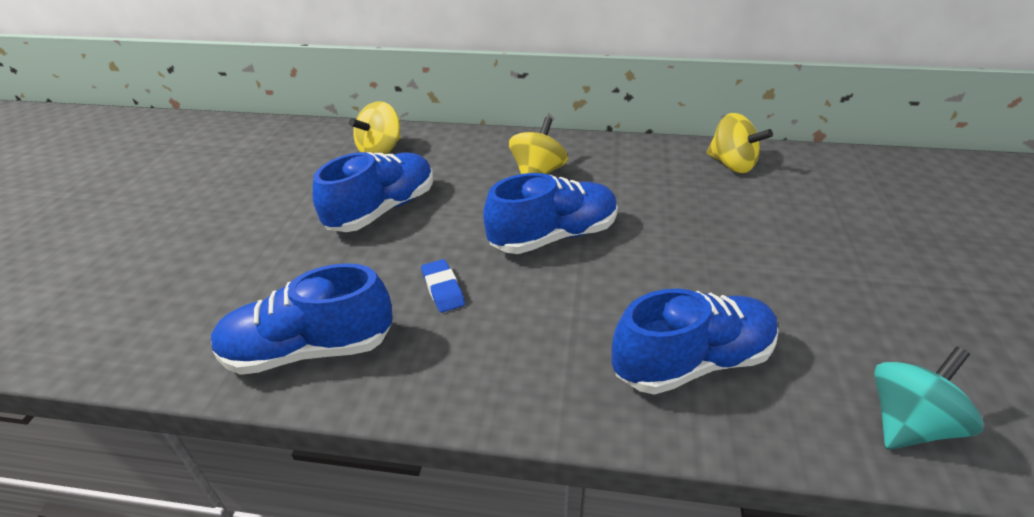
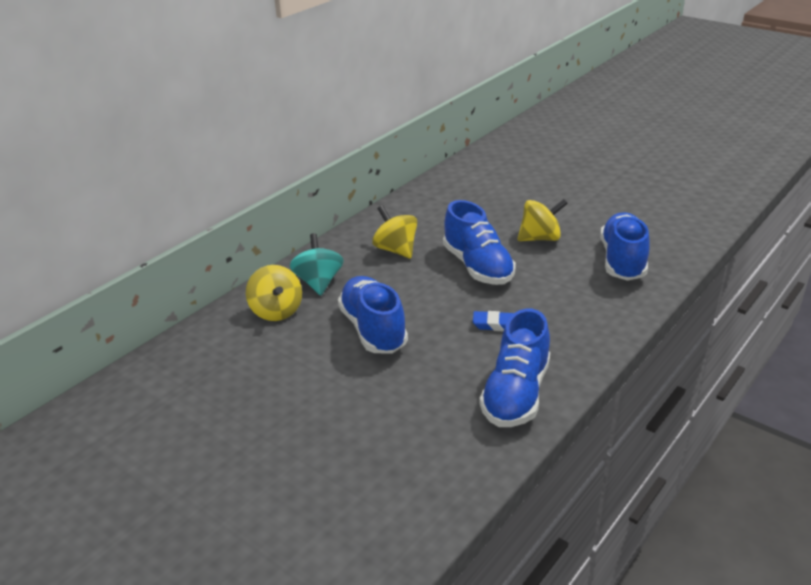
camera: 60 degrees left, 5 degrees down
blue shoe [483,173,618,254] -> blue shoe turned 150 degrees clockwise [443,200,516,285]
yellow spinning top [706,113,773,173] -> yellow spinning top moved to [518,199,568,241]
turquoise spinning top [874,347,984,450] -> turquoise spinning top moved to [290,233,344,296]

